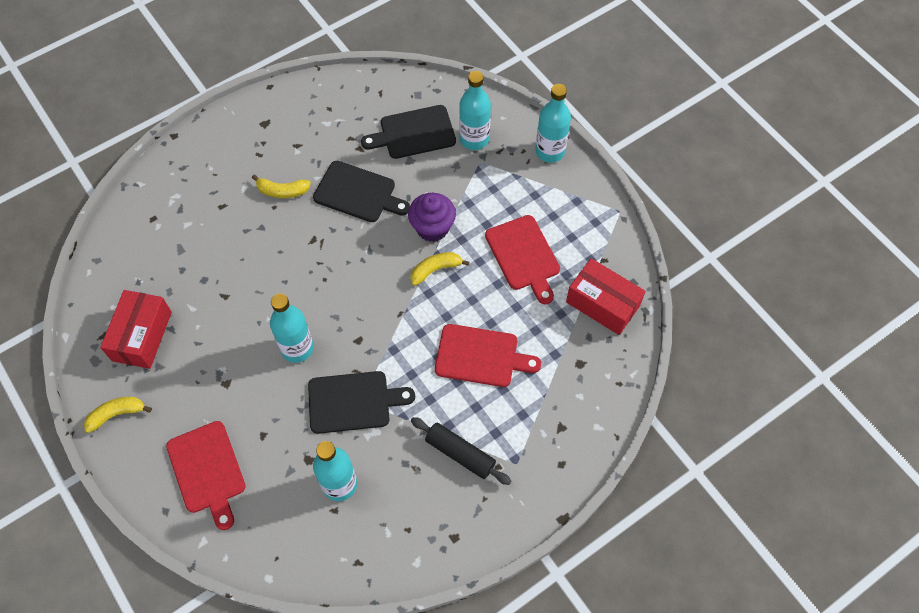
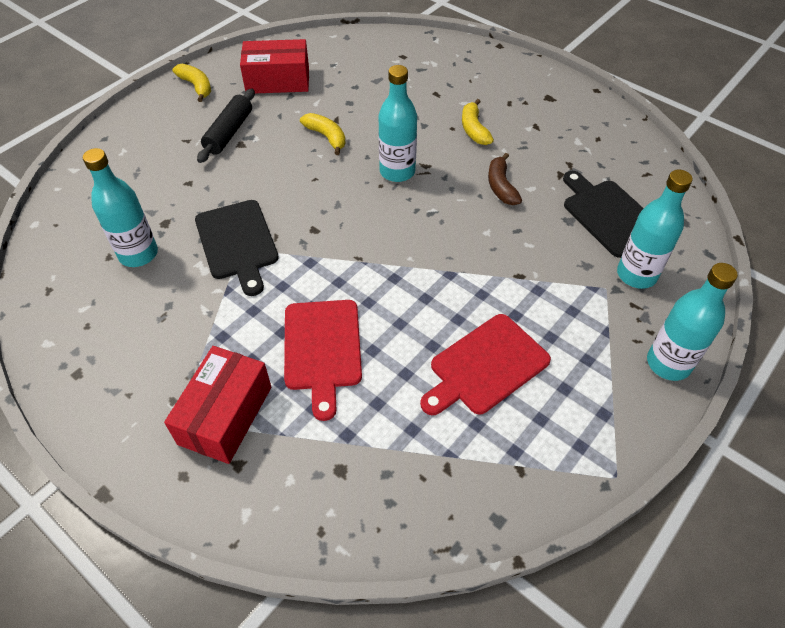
camera: 75 degrees right, 10 degrees down
red cutting board [166,421,246,530] -> none
turquoise bottle [270,293,314,363] -> turquoise bottle moved to [378,65,417,182]
black cutting board [313,161,410,222] -> brown banana [488,153,522,205]
purple cupcake [408,193,456,242] -> none
yellow banana [410,252,469,286] -> yellow banana moved to [300,113,346,155]
black rolling pin [411,417,511,485] -> black rolling pin moved to [197,89,255,163]
red box [566,258,646,335] -> red box moved to [164,346,271,464]

